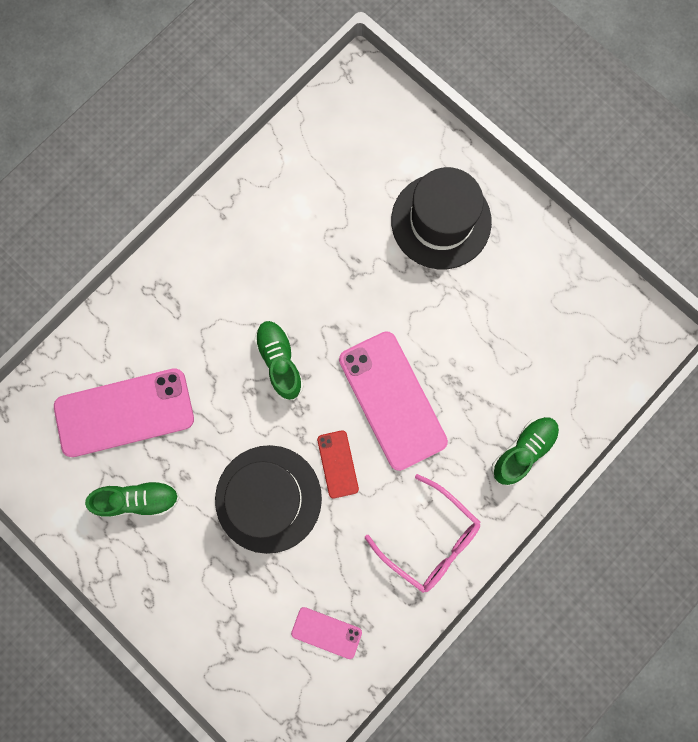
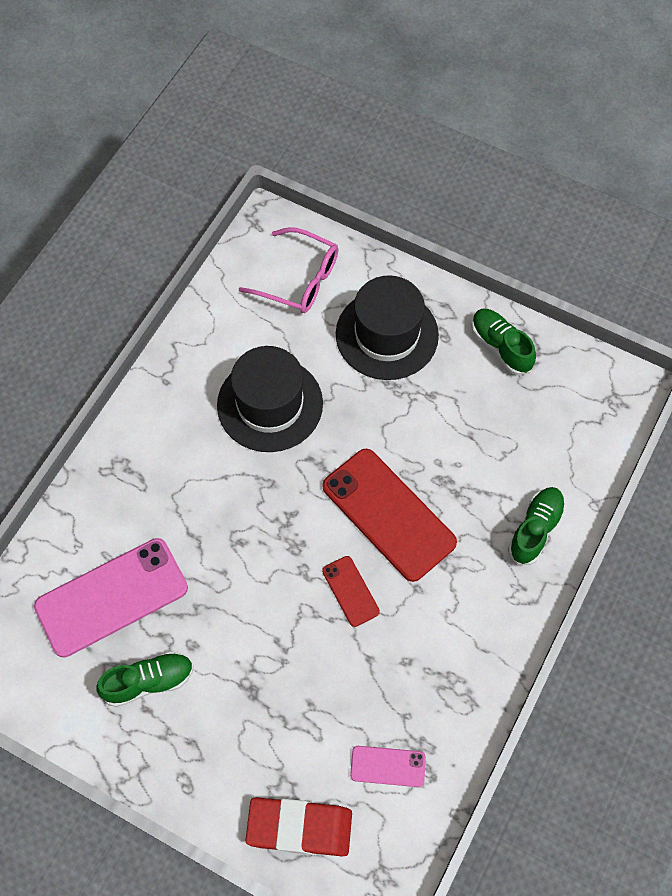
camera: 15 degrees left, 15 degrees down
black hat [215,445,322,554] -> black hat moved to [217,346,323,452]
green shoe [254,321,304,400] -> green shoe moved to [472,309,536,375]
pink phone [339,331,448,471] -> red phone [322,449,457,582]
pink glasses [365,474,480,593] -> pink glasses moved to [239,227,338,313]
none -> red eraser [245,797,352,857]

